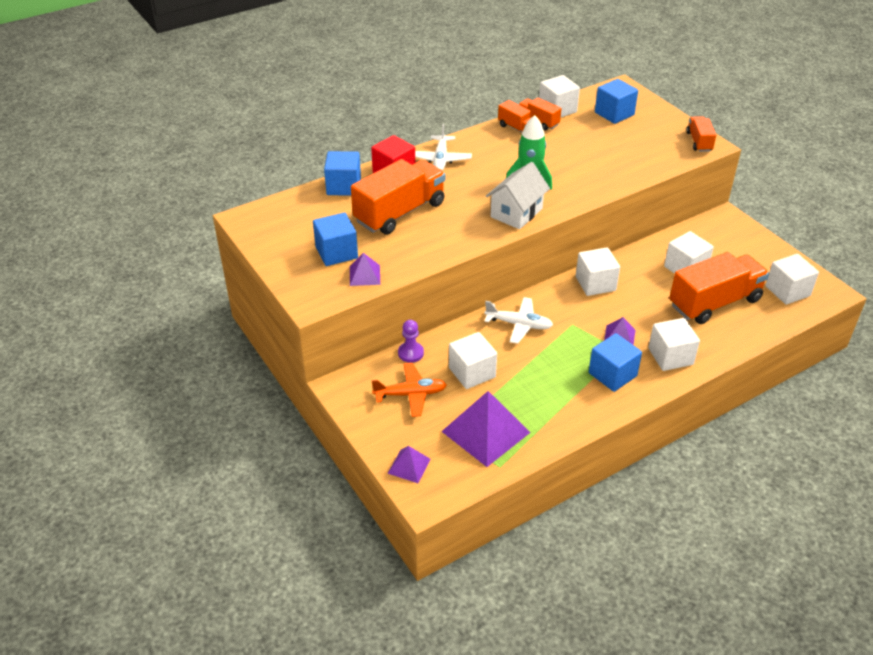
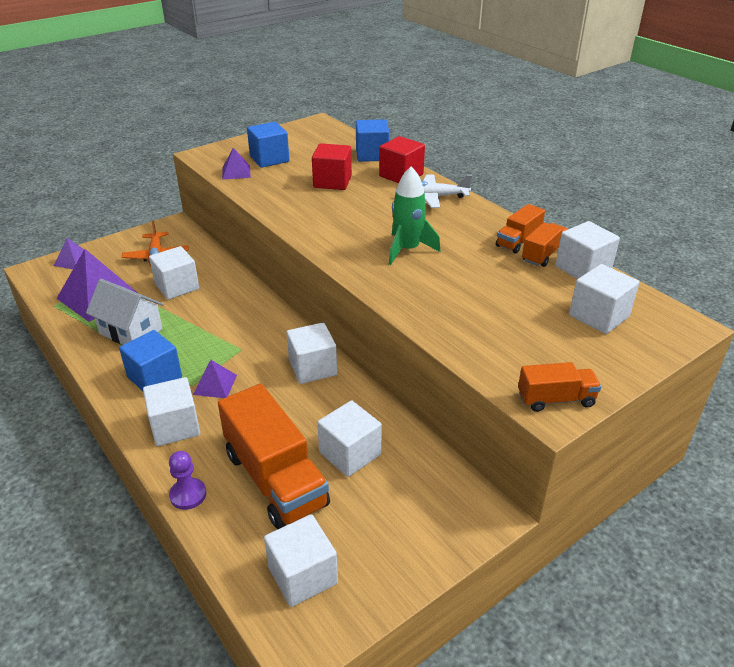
camera: 85 degrees right, 5 degrees down
orange truck [351,159,445,235] -> red cube [312,143,352,190]
purple pawn [398,320,424,363] -> purple pawn moved to [169,451,206,510]
white plane [484,297,553,344] -> none
white house [486,162,550,229] -> white house moved to [86,279,164,345]
blue cube [595,79,638,124] -> white cube [569,264,639,334]

